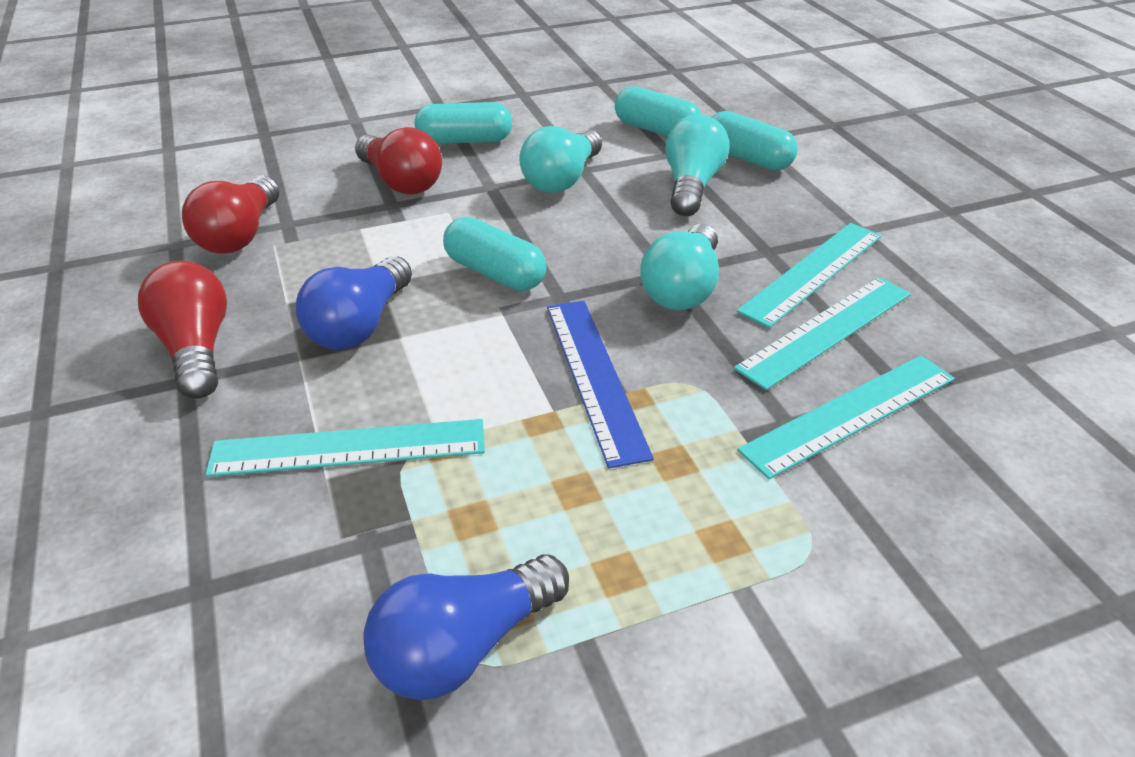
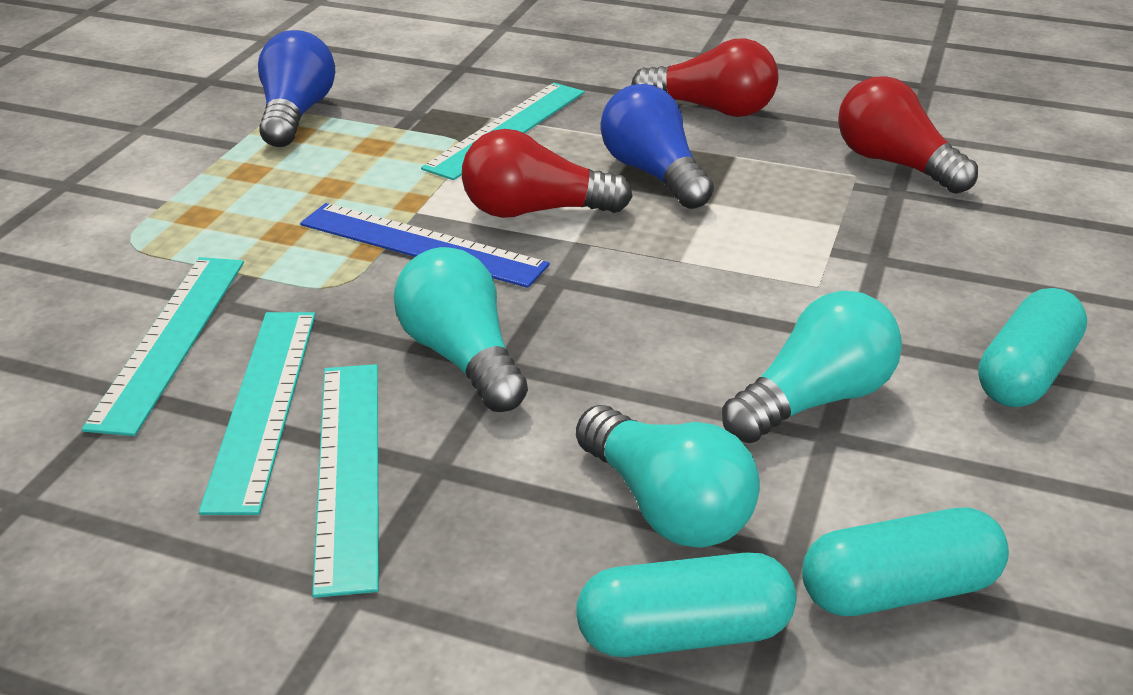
camera: 130 degrees right, 5 degrees down
red light bulb [355,127,442,194] -> red light bulb moved to [462,129,633,218]
turquoise capsule [443,217,546,291] -> none
turquoise light bulb [519,126,602,193] -> turquoise light bulb turned 75 degrees clockwise [722,291,902,443]

